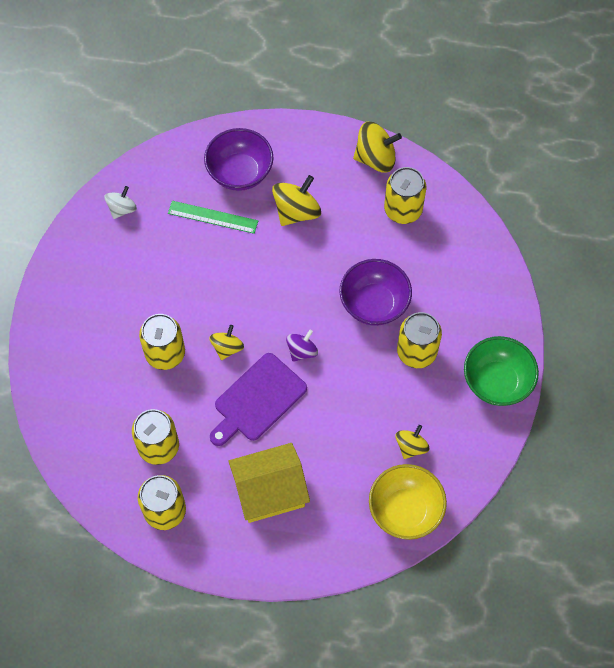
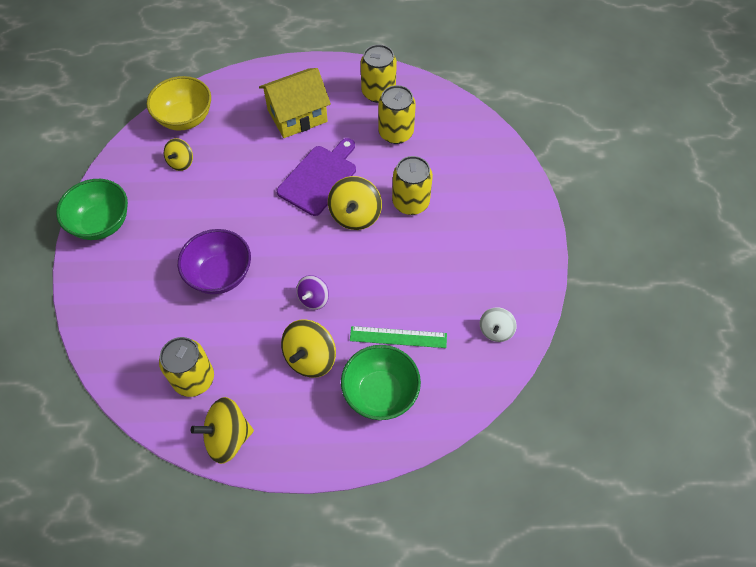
camera: 170 degrees right, 5 degrees down
purple bowl [204,128,273,191] -> green bowl [341,345,421,420]
yellow spinning top [209,325,244,360] -> yellow spinning top [328,176,382,230], size x1.62
purple spinning top [286,330,318,362] -> purple spinning top moved to [296,275,329,310]
yellow can [397,312,442,368] -> none

